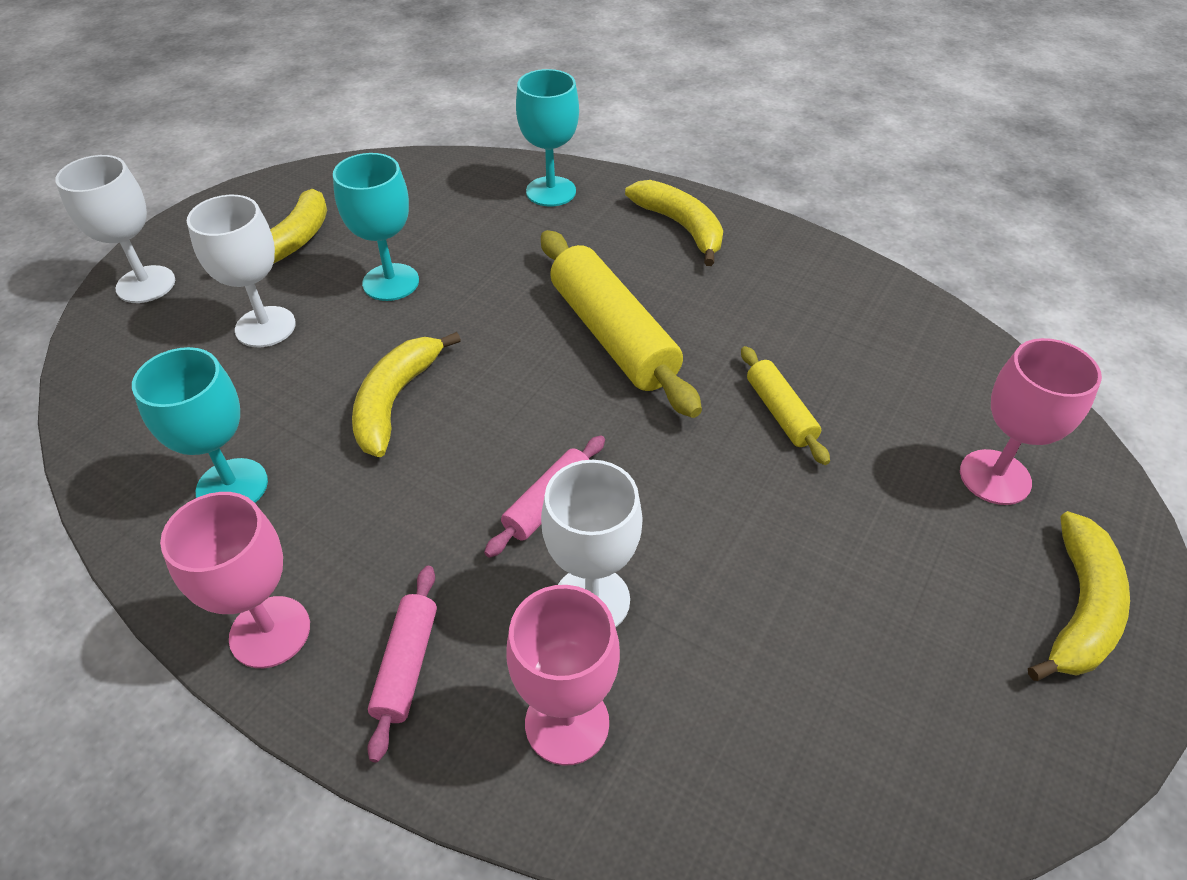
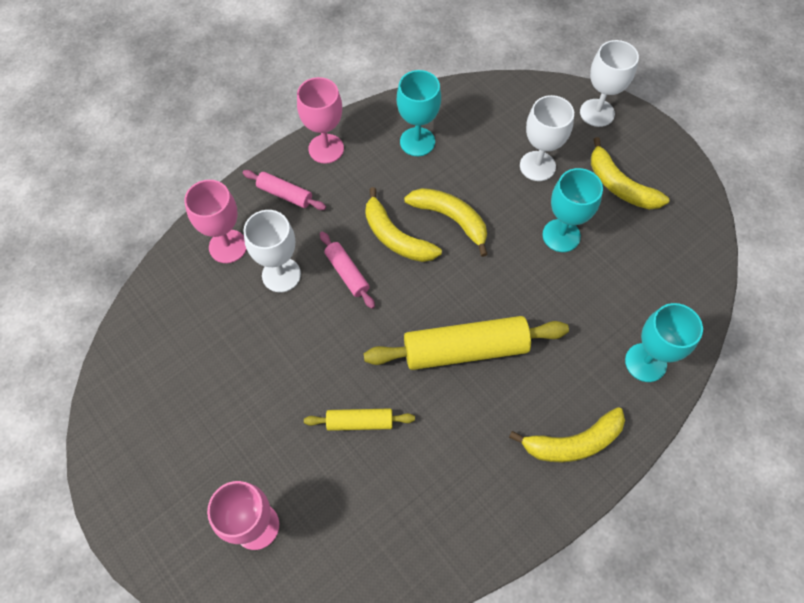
camera: 110 degrees right, 15 degrees up
yellow banana [1028,511,1130,681] -> yellow banana moved to [365,187,442,262]

